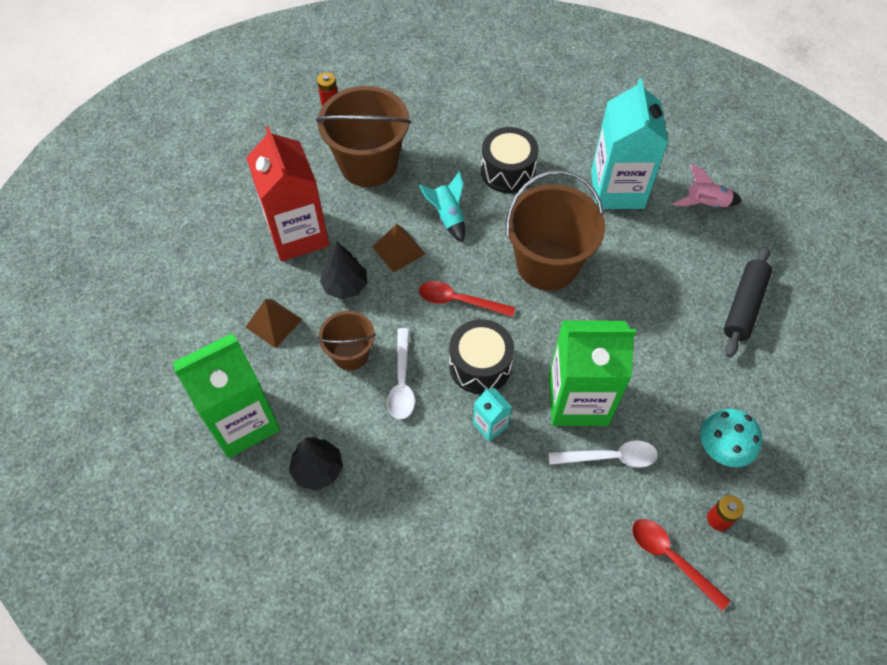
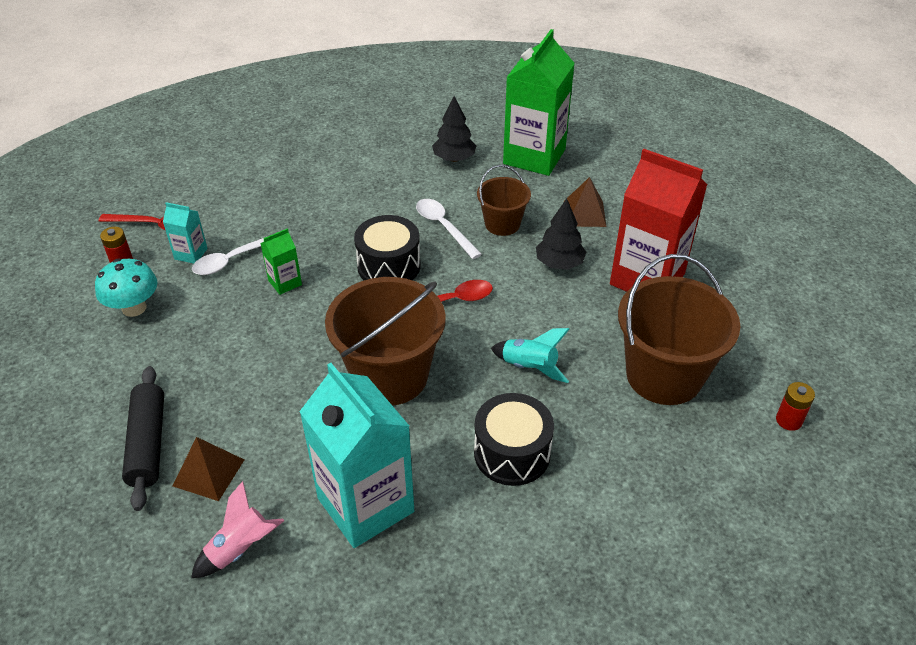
camera: 145 degrees right, 15 degrees down
brown pyramid [372,224,425,273] -> brown pyramid moved to [173,437,244,501]
turquoise carton [473,388,512,441] -> turquoise carton moved to [163,202,208,264]
green carton [549,320,636,426] -> green carton [260,229,302,295], size x0.44

